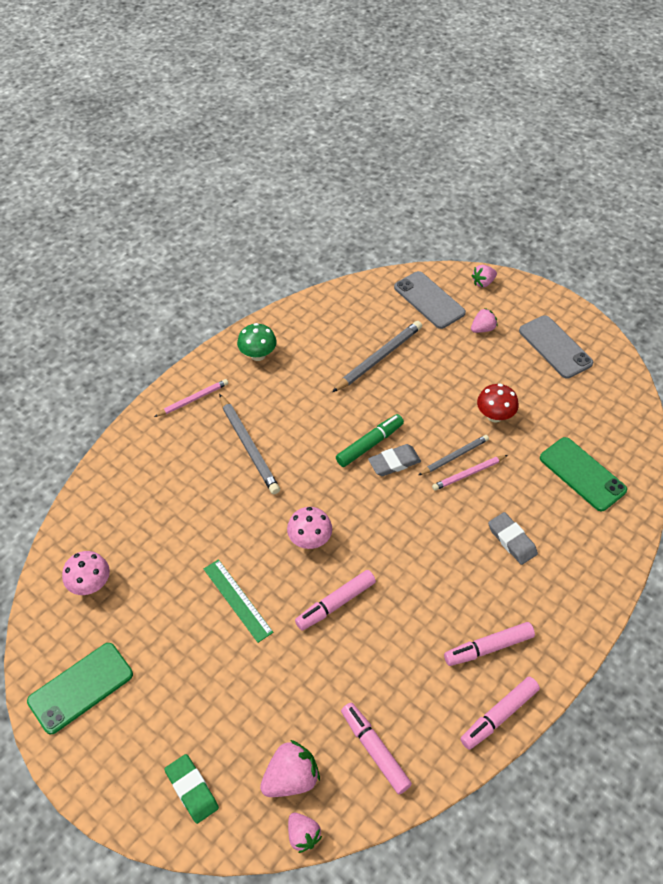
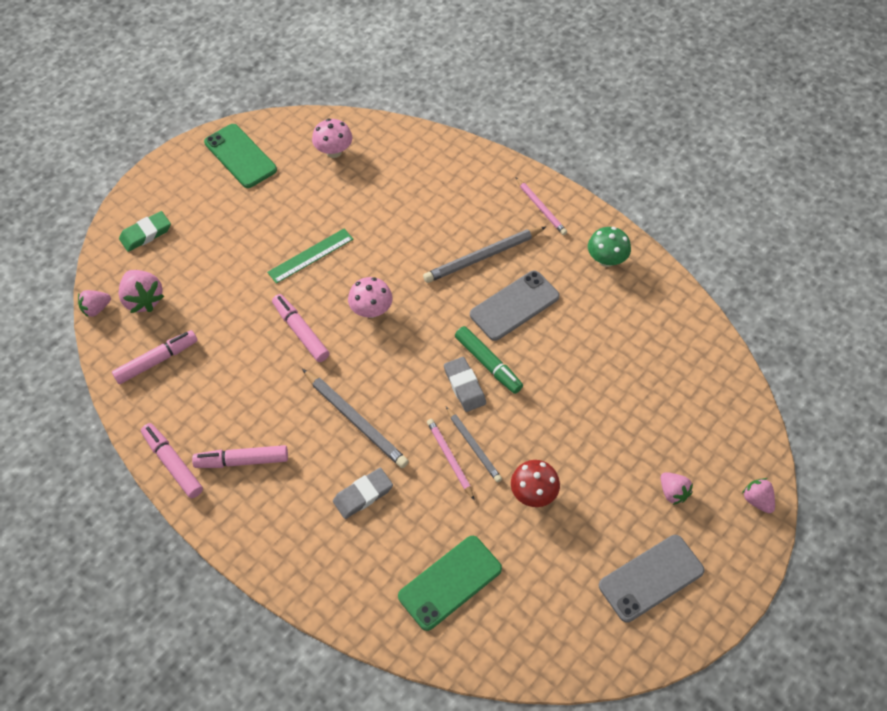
camera: 90 degrees right, 5 degrees up
grey pencil [332,321,422,392] -> grey pencil moved to [302,369,409,468]
grey phone [394,271,466,329] -> grey phone moved to [470,270,560,341]
pink marker [444,622,535,666] -> pink marker turned 75 degrees counterclockwise [192,445,288,468]

